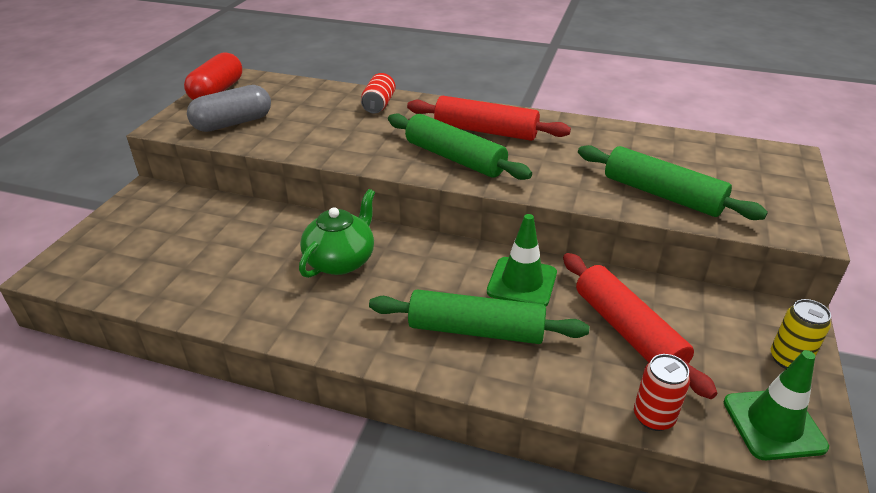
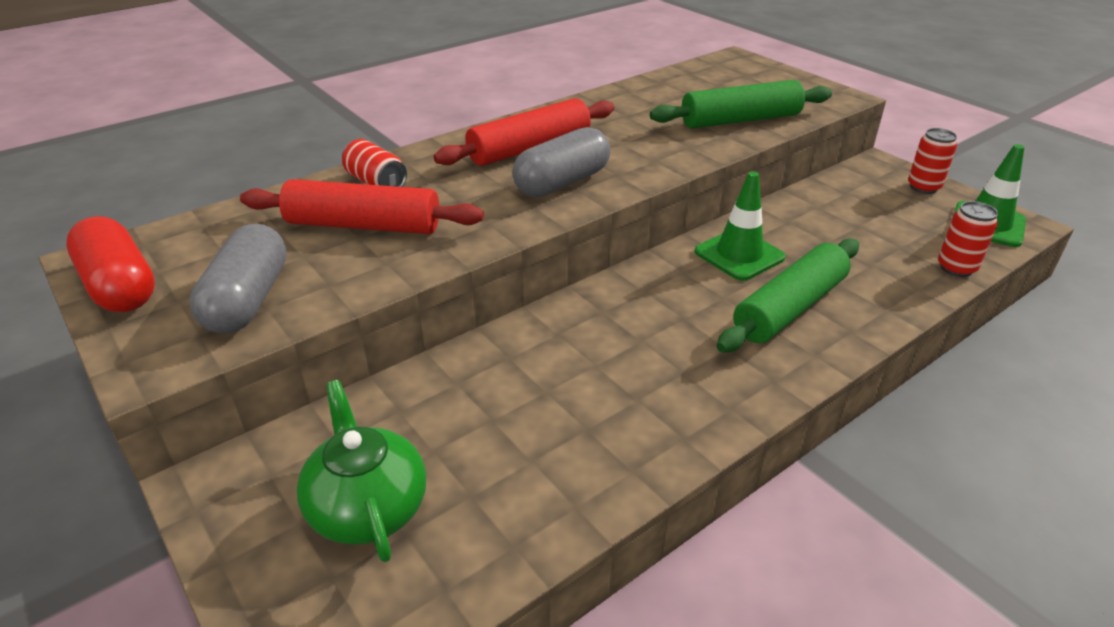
camera: 55 degrees left, 0 degrees up
green teapot [299,189,375,278] -> green teapot moved to [297,380,426,562]
green rolling pin [388,113,532,180] -> grey capsule [513,127,610,197]
red rolling pin [563,253,718,399] -> red rolling pin moved to [240,179,484,234]
yellow can [771,299,831,369] -> red can [908,128,957,194]

